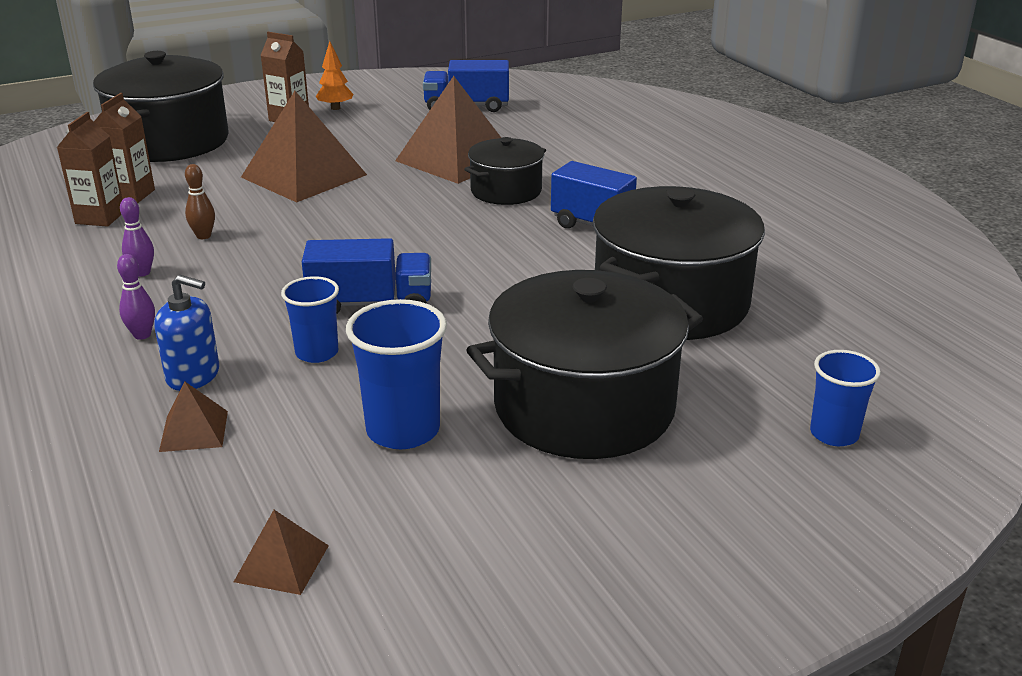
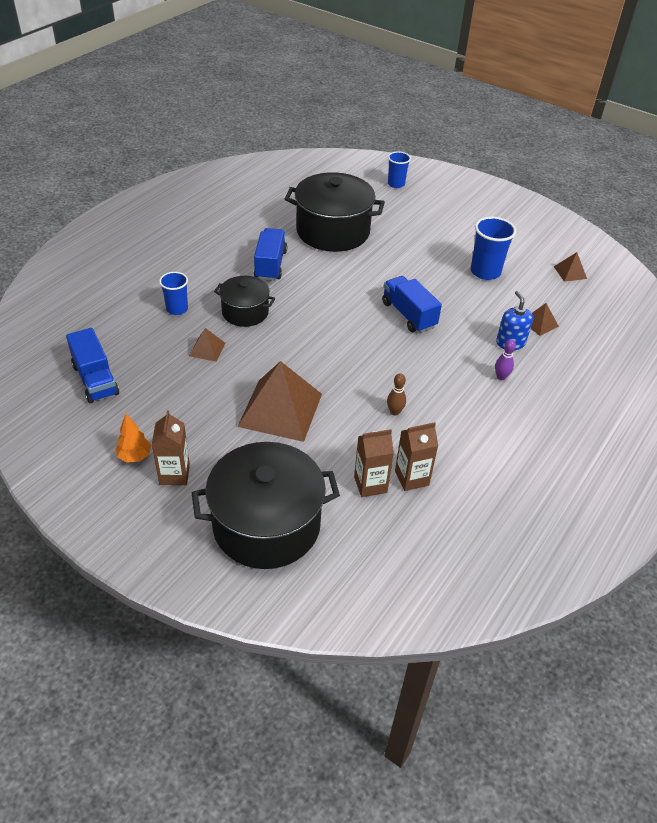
camera: 120 degrees left, 15 degrees up
purple bowling pin [120,197,154,277] -> none
blue cup [281,276,339,363] -> blue cup moved to [159,272,188,315]
brown pyramid [395,76,501,184] -> brown pyramid [189,328,225,362], size x0.45
black pot [467,270,703,459] -> none

